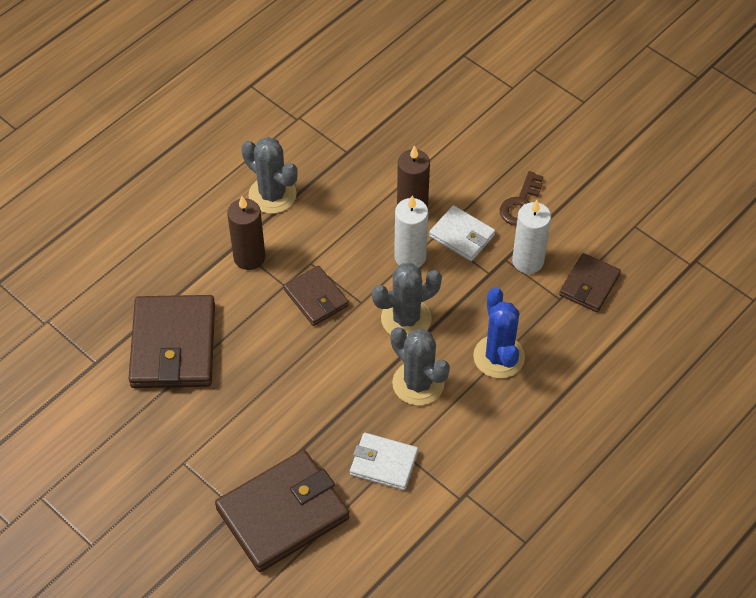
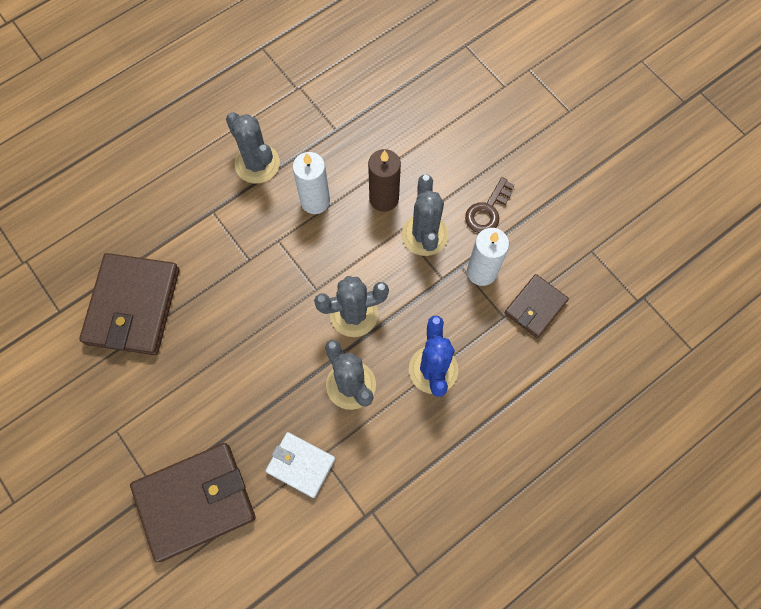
camera: 10 degrees right, 15 degrees up
brown candle [227,196,265,270] -> none
brown wallet [284,266,349,326] -> none
white candle [394,195,428,268] -> white candle moved to [292,152,330,214]
white wallet [429,205,495,261] -> grey cactus [402,175,448,256]

